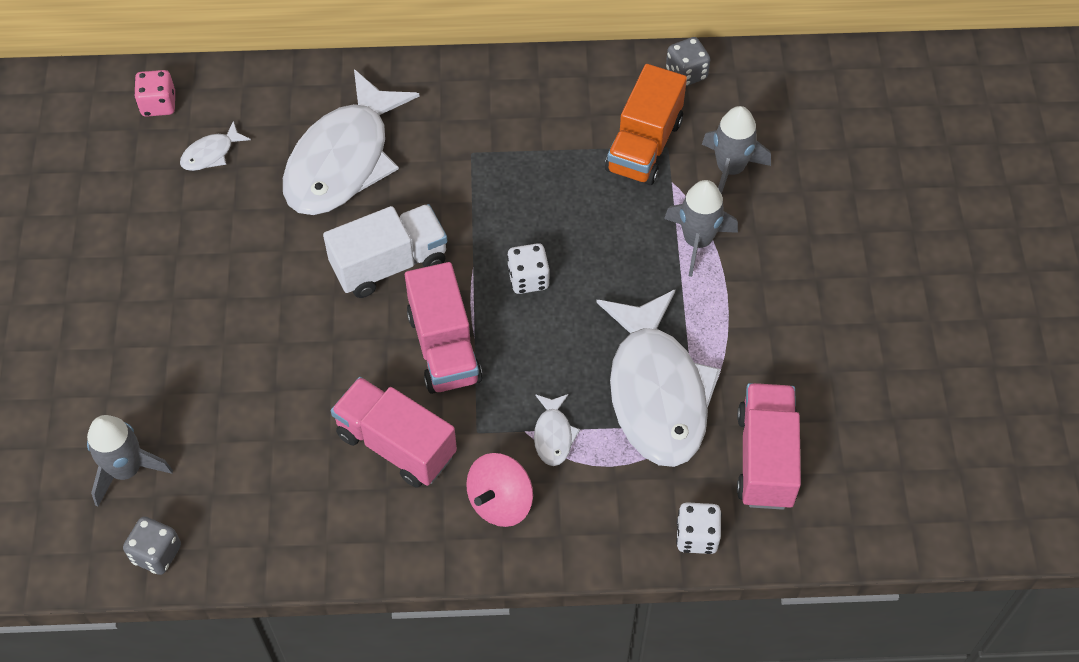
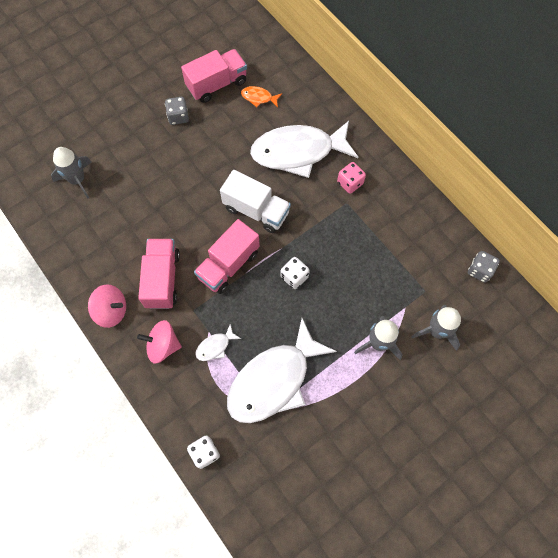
camera: 55 degrees right, 10 degrees up
grey dice [123,516,181,575] -> grey dice moved to [165,97,189,125]
pink dice [134,70,175,117] -> pink dice moved to [337,162,366,194]
white fish [180,121,251,171] -> orange fish [241,86,282,107]
orange truck [605,64,687,185] -> none
pink truck [737,383,801,510] -> pink truck moved to [181,49,247,103]
none -> pink spinning top [88,284,126,328]

